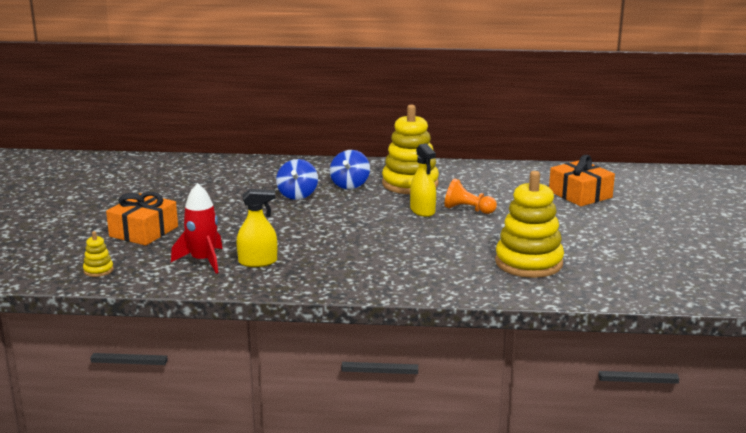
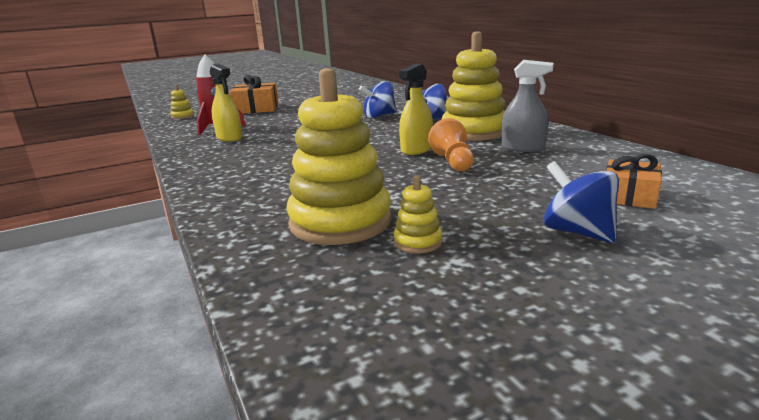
camera: 60 degrees right, 0 degrees up
orange gift [549,155,615,206] -> orange gift [606,154,662,209], size x0.65
none -> yellow stacking toy [394,175,443,254]
none -> grey spray bottle [502,60,553,152]
none -> blue spinning top [543,161,619,243]

